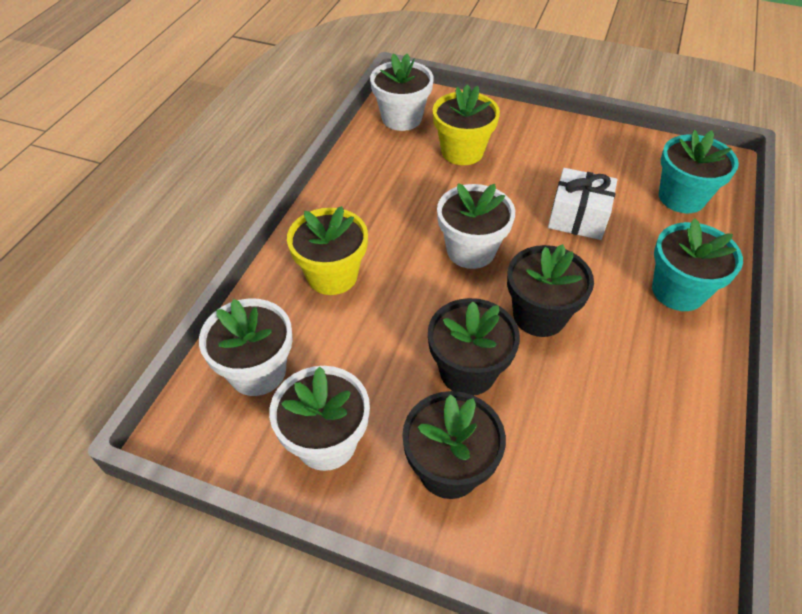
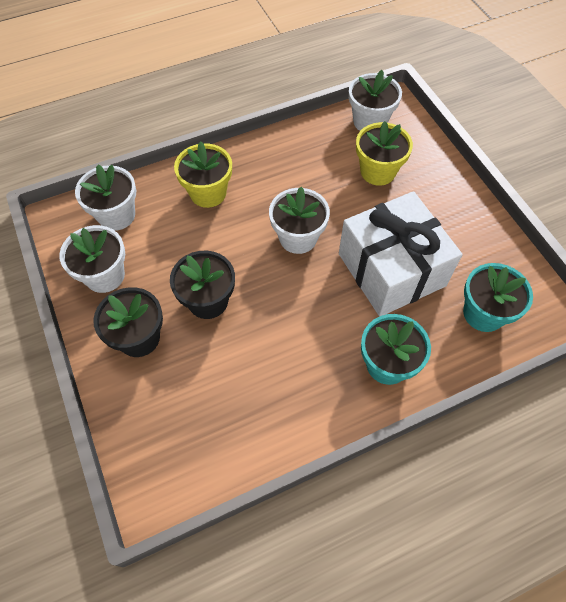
camera: 45 degrees right, 10 degrees up
black flower pot [507,244,594,337] -> none
white gift [548,168,617,240] -> white gift [339,191,463,316], size x1.83

